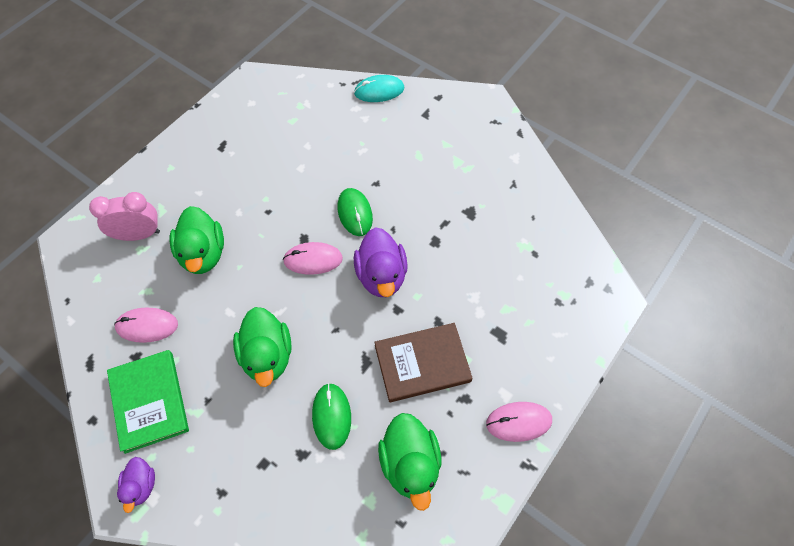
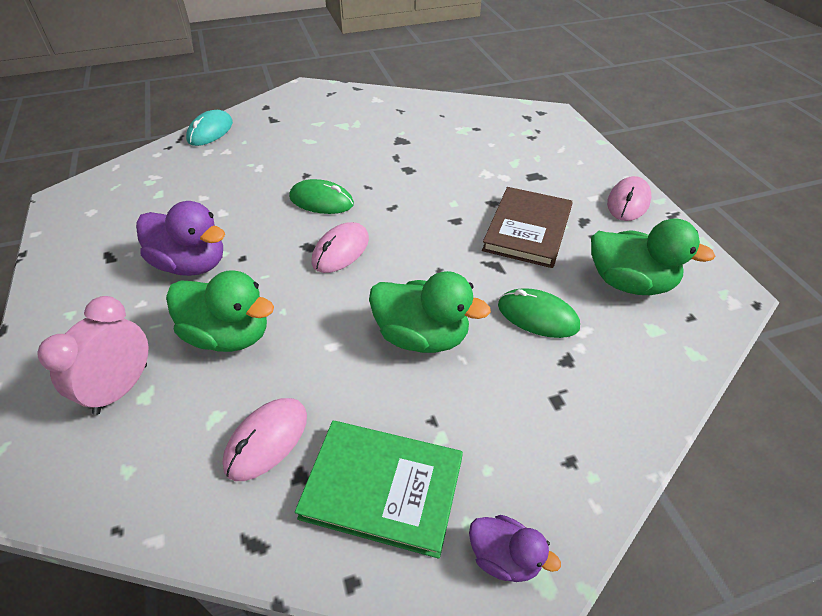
camera: 55 degrees left, 15 degrees down
purple duck [354,227,408,297] -> purple duck moved to [136,201,225,276]

